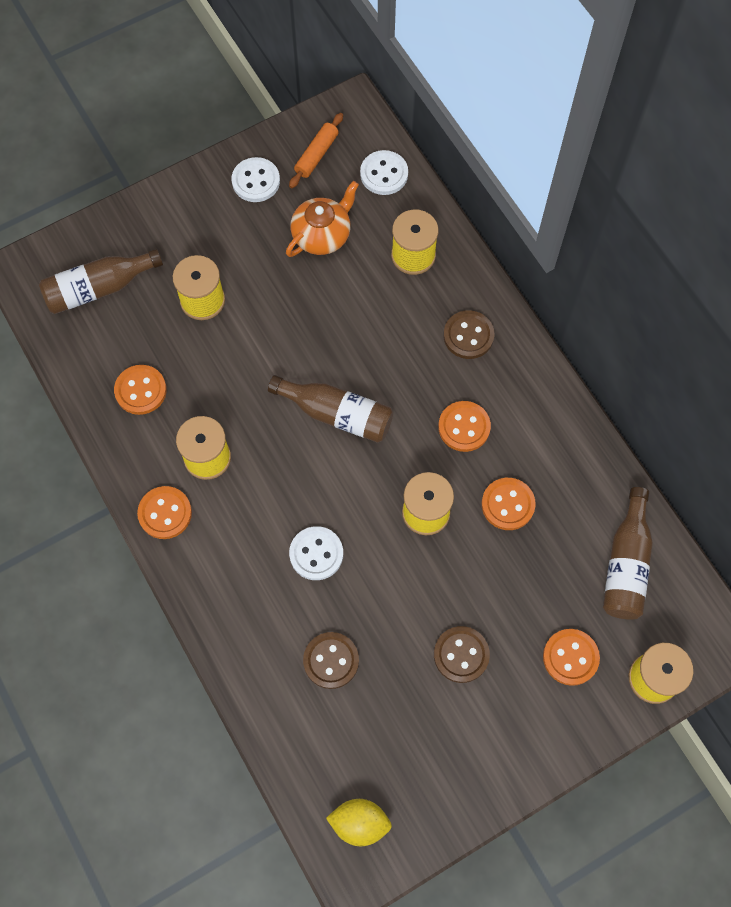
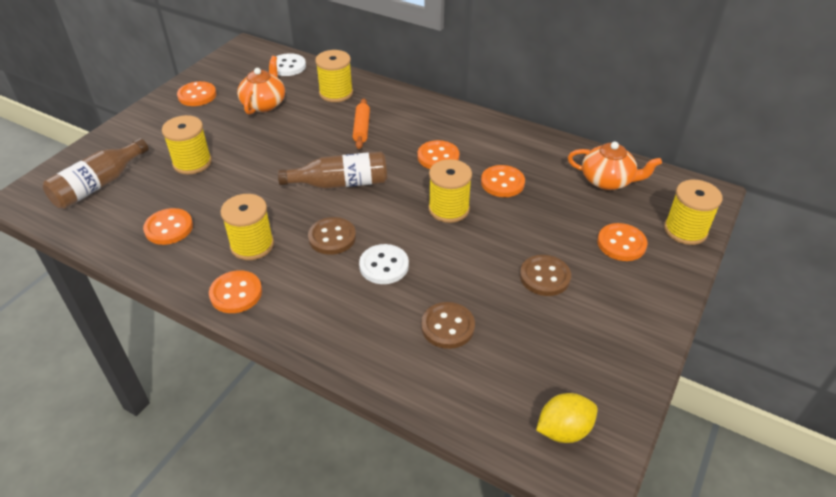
camera: 30 degrees left, 25 degrees down
white button [232,157,280,202] -> orange button [177,81,217,106]
orange rolling pin [289,113,343,188] -> orange rolling pin moved to [353,98,370,149]
brown button [443,310,495,359] -> brown button moved to [308,217,356,255]
brown bottle [603,487,653,620] -> orange teapot [568,142,662,190]

